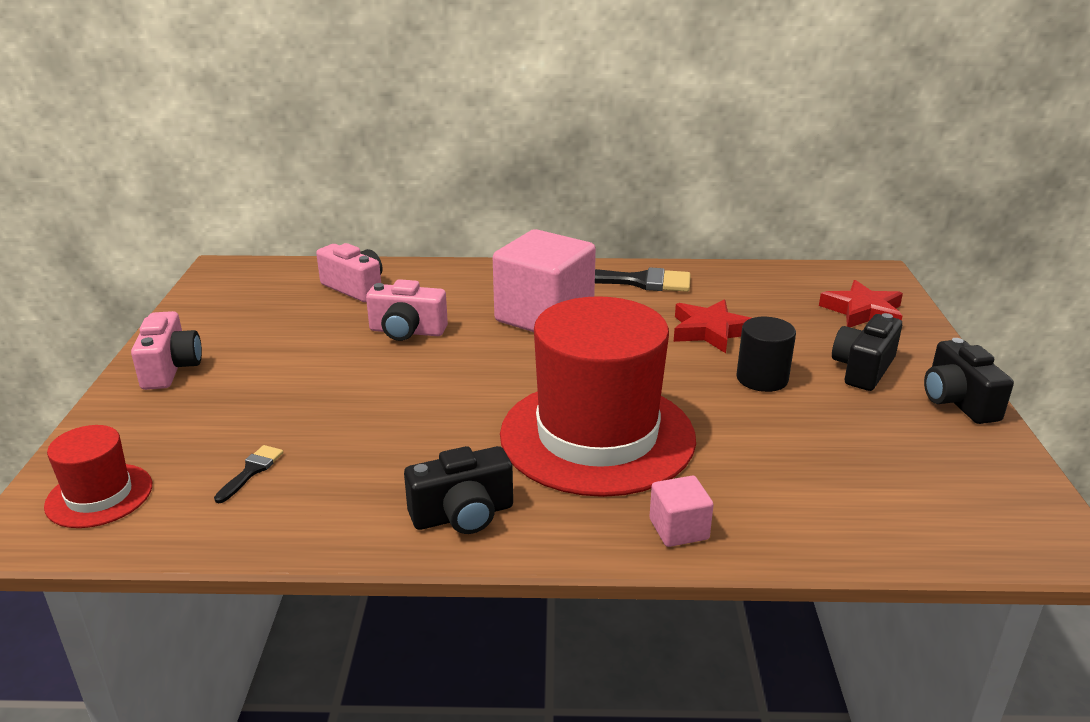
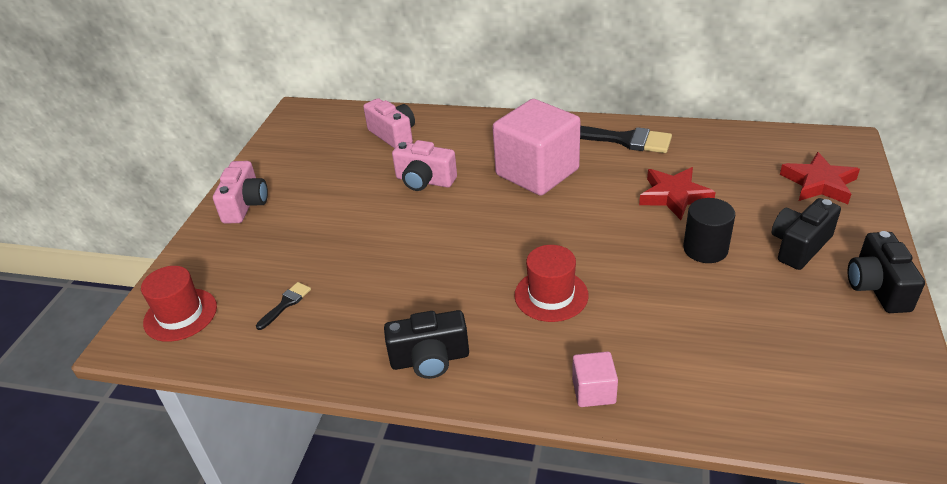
camera: 15 degrees right, 10 degrees up
red hat [500,296,696,497] -> red hat [514,245,589,322], size x0.47

